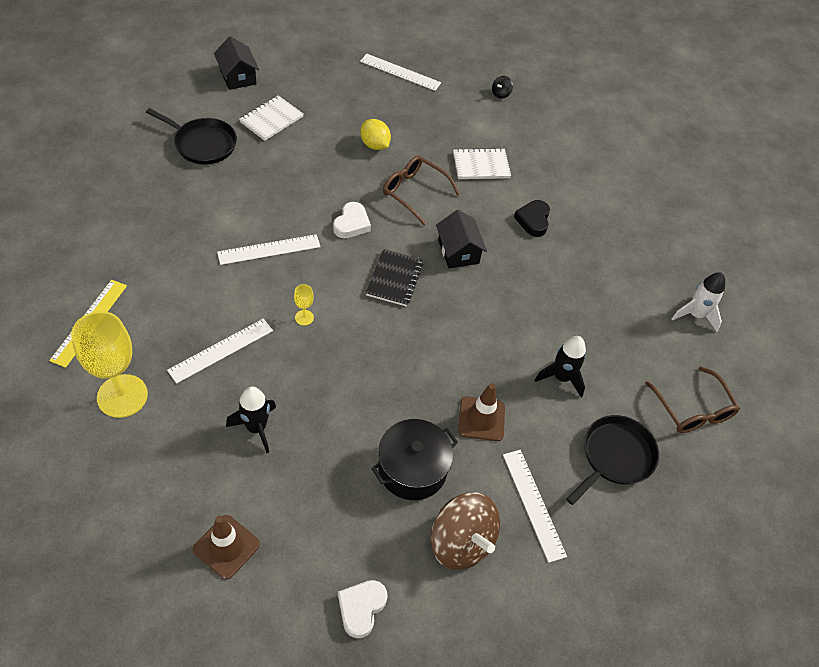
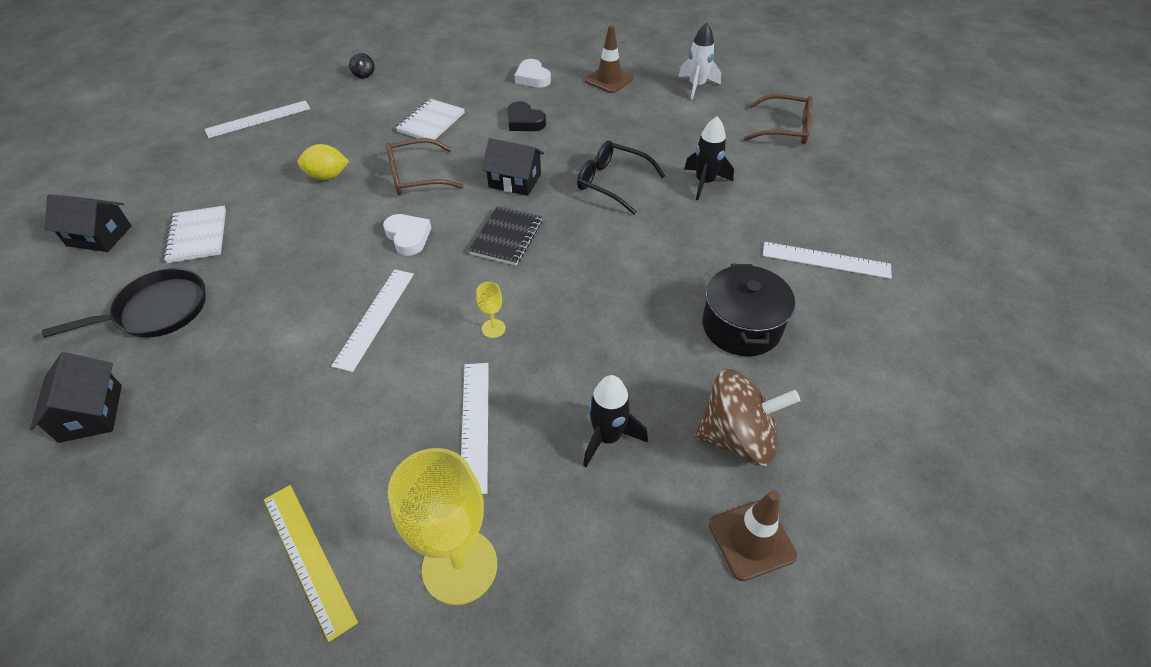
camera: 50 degrees left, 5 degrees down
white heart [338,580,388,638] -> white heart moved to [515,59,551,88]
black notebook [366,249,423,306] -> black notebook turned 60 degrees clockwise [469,206,542,265]
brown spinning top [431,492,500,570] -> brown spinning top moved to [694,369,800,466]
brown traffic cone [458,383,505,441] -> brown traffic cone moved to [585,25,633,93]
black pan [566,415,659,505] -> none
none -> black house [30,352,122,443]
none -> black glasses [577,140,665,215]

